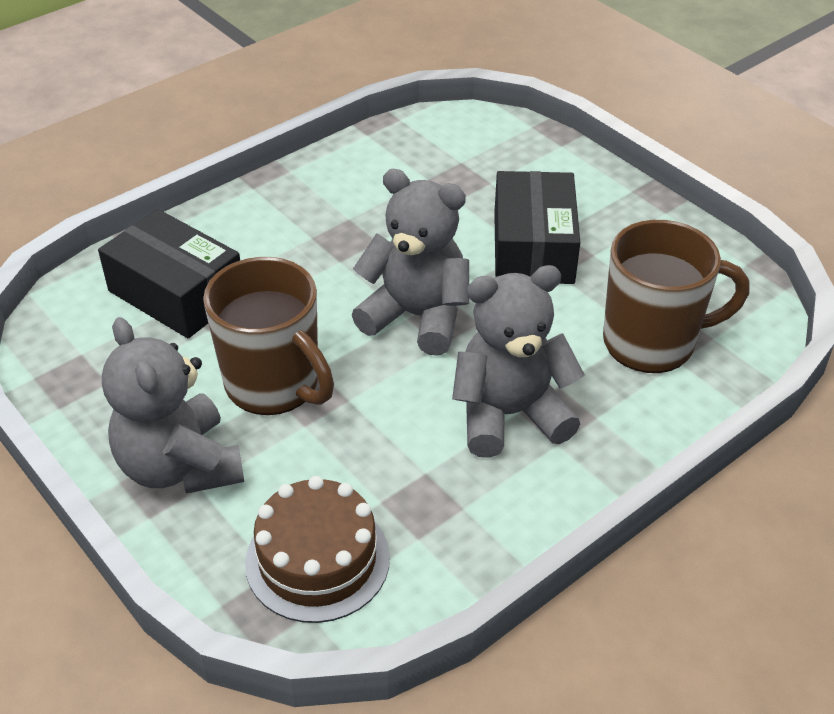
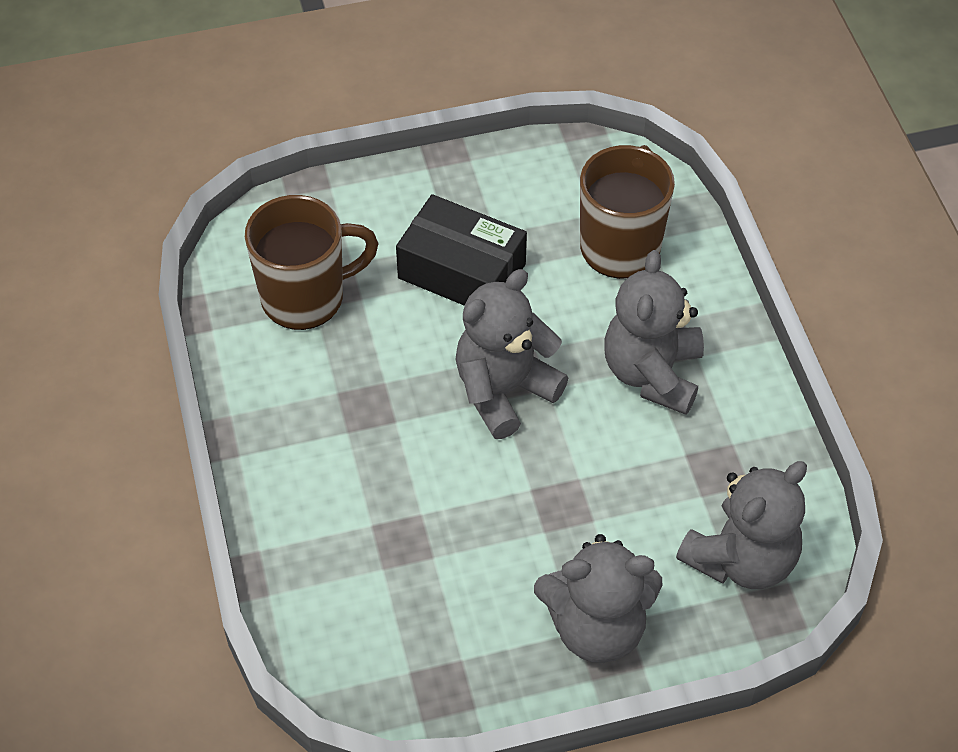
camera: 65 degrees left, 10 degrees up
black box [98,209,240,338] -> none
brown mug [203,257,334,415] -> brown mug moved to [245,195,379,330]
brown cake [245,476,390,623] -> grey teddy bear [676,461,807,589]

